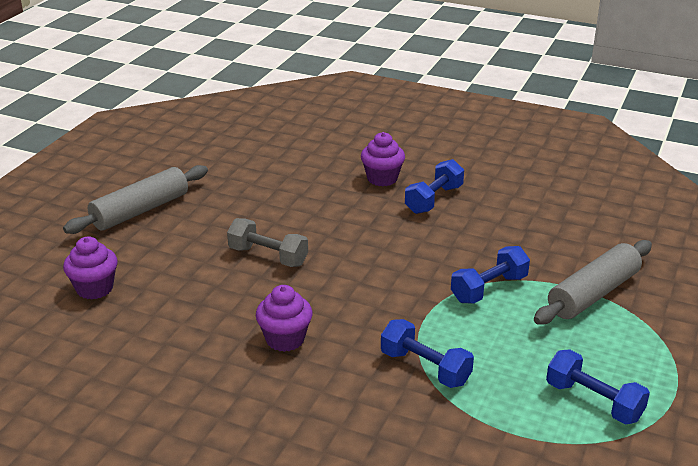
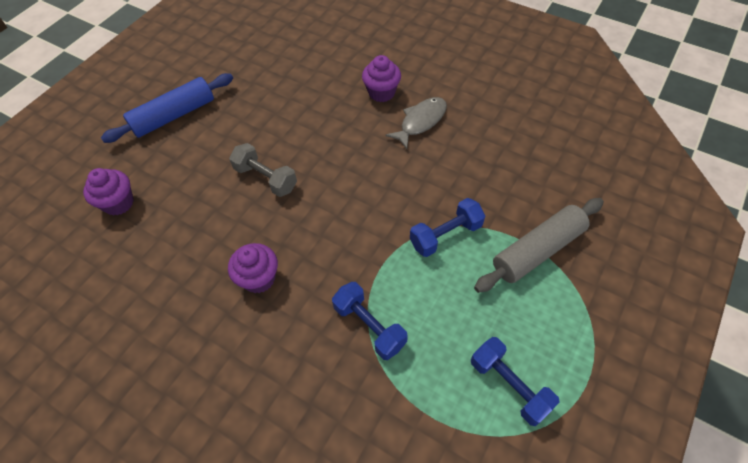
camera: 10 degrees right, 25 degrees up
grey rolling pin [63,165,208,234] -> blue rolling pin [101,73,233,143]
blue dumbbell [405,159,464,214] -> grey fish [385,97,447,149]

